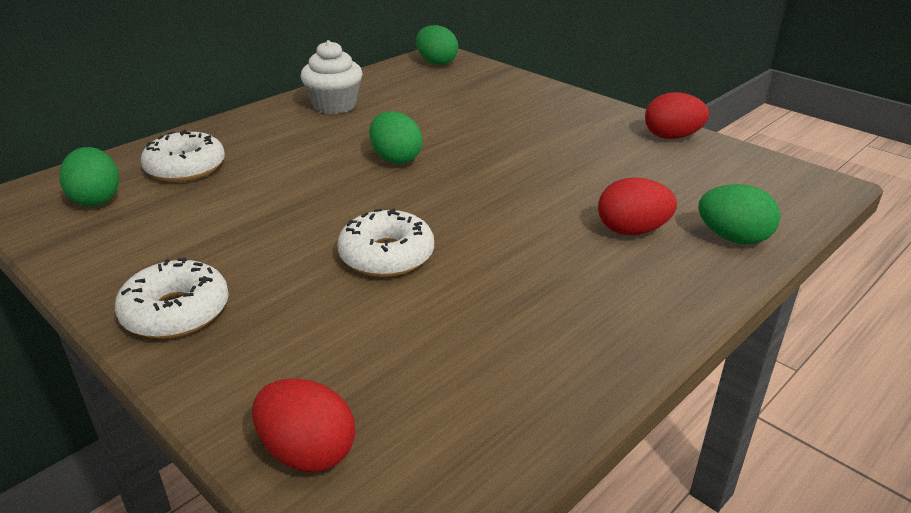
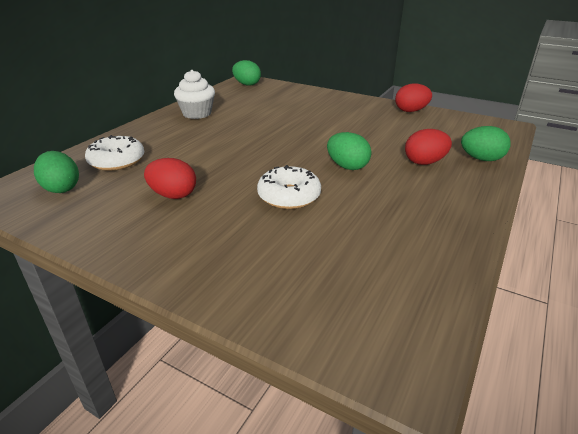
camera: 15 degrees left, 0 degrees up
white donut [115,257,229,339] -> none
red egg [252,378,355,473] -> red egg moved to [144,158,196,199]
green egg [369,111,423,164] -> green egg moved to [327,132,372,170]

